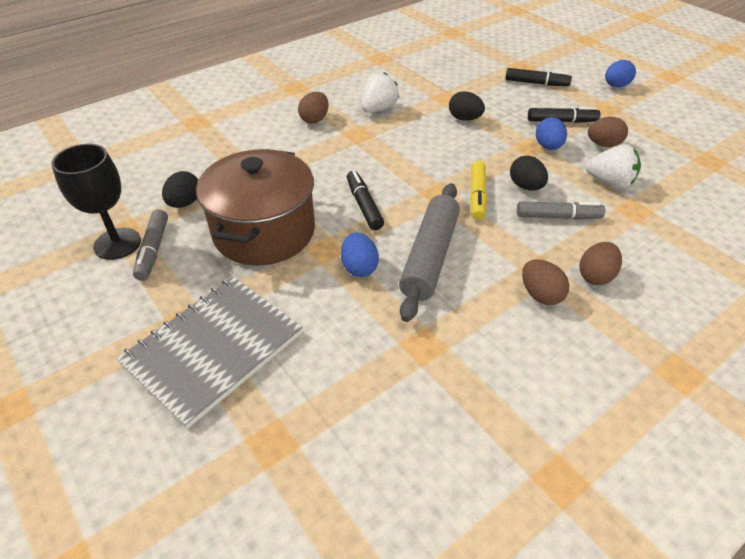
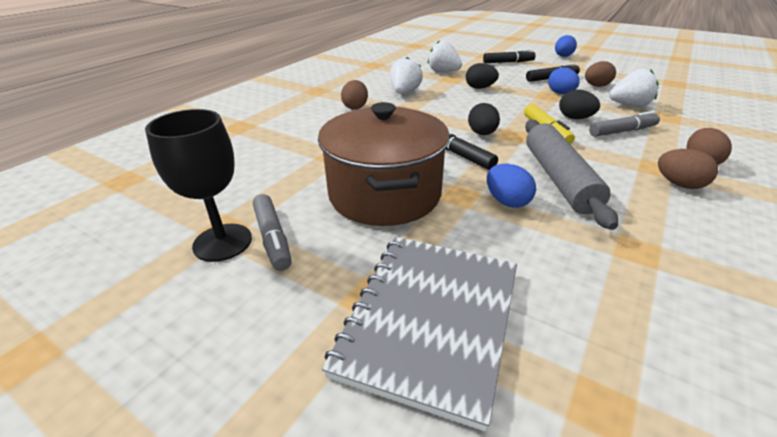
camera: 20 degrees left, 10 degrees down
black egg [162,171,198,208] -> black egg moved to [468,103,500,135]
none -> white strawberry [428,40,462,72]

